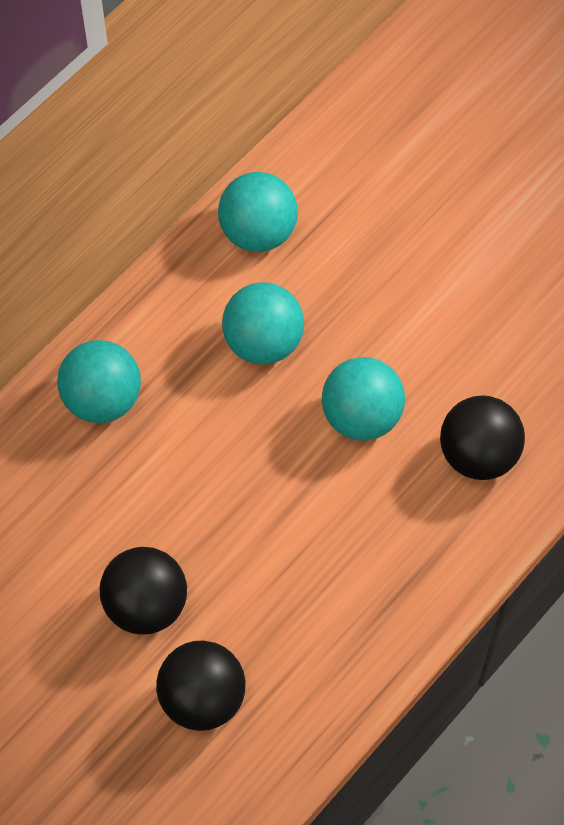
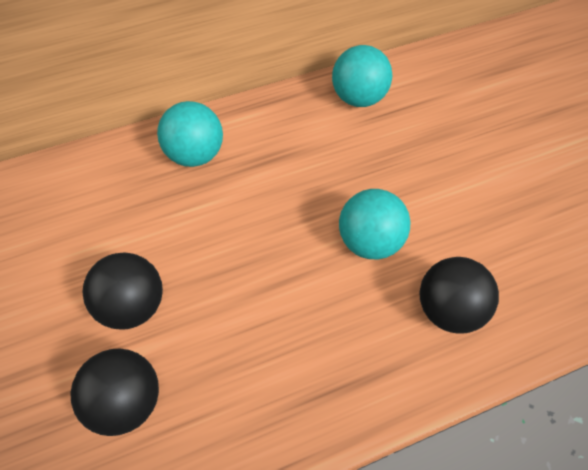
camera: 25 degrees right, 5 degrees down
turquoise ball [222,282,304,365] -> none

